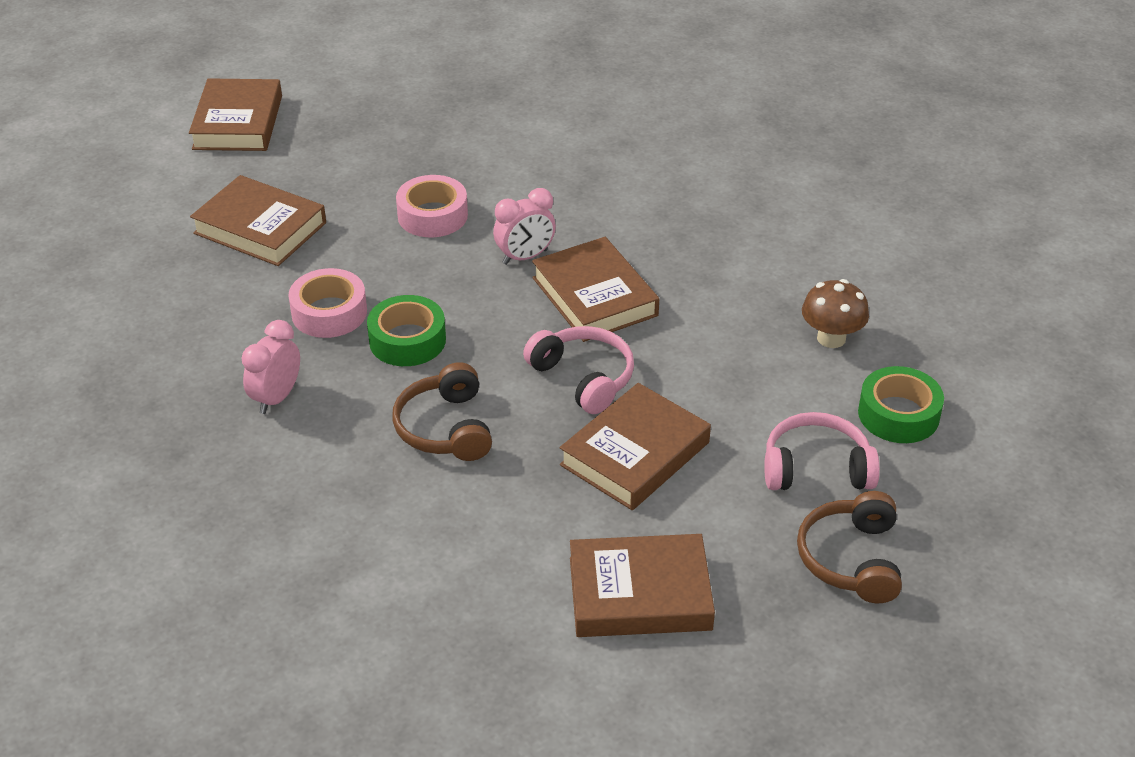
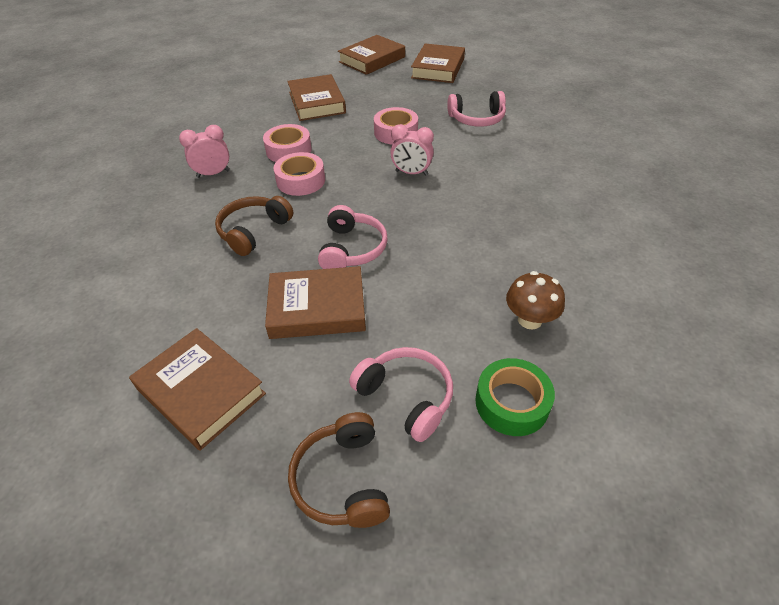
camera: 45 degrees right, 5 degrees up
green tape [367,295,446,366] -> pink tape [273,152,325,196]
brown book [532,237,659,342] -> brown book moved to [411,44,465,83]
brown headphones [797,491,902,603] -> brown headphones turned 60 degrees counterclockwise [288,412,390,528]
none -> pink headphones [447,91,506,127]

